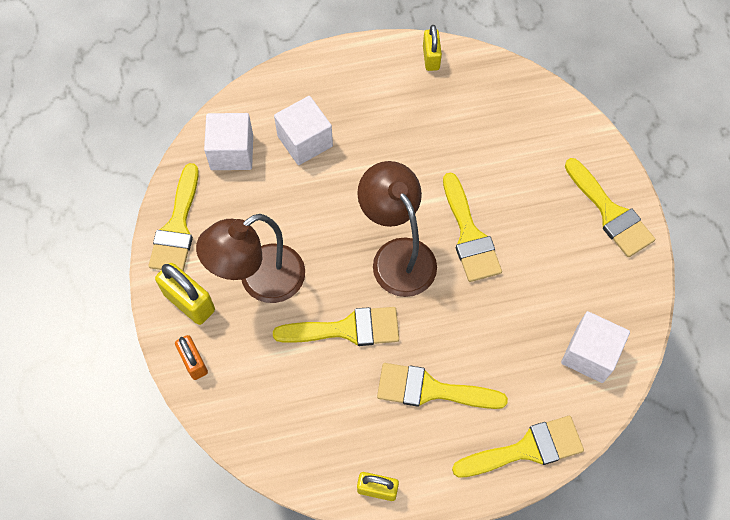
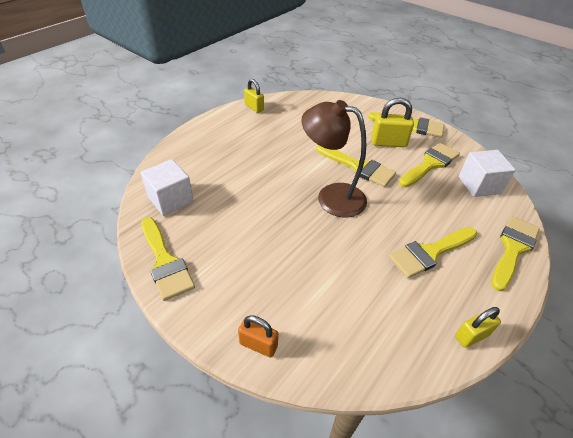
camera: 40 degrees left, 20 degrees down
yellow padlock [155,263,215,325] -> yellow padlock moved to [371,98,414,147]
brown lamp [196,214,305,303] -> none
yellow brush [273,307,399,346] -> yellow brush moved to [399,143,460,187]
white cube [274,96,333,165] -> none

